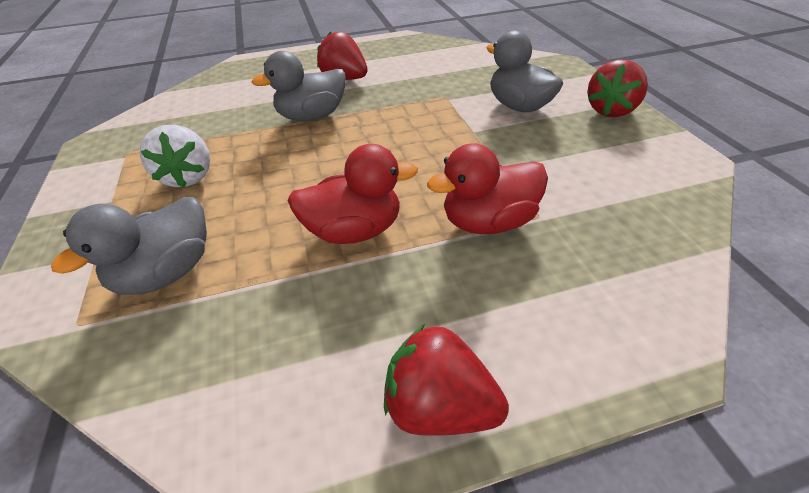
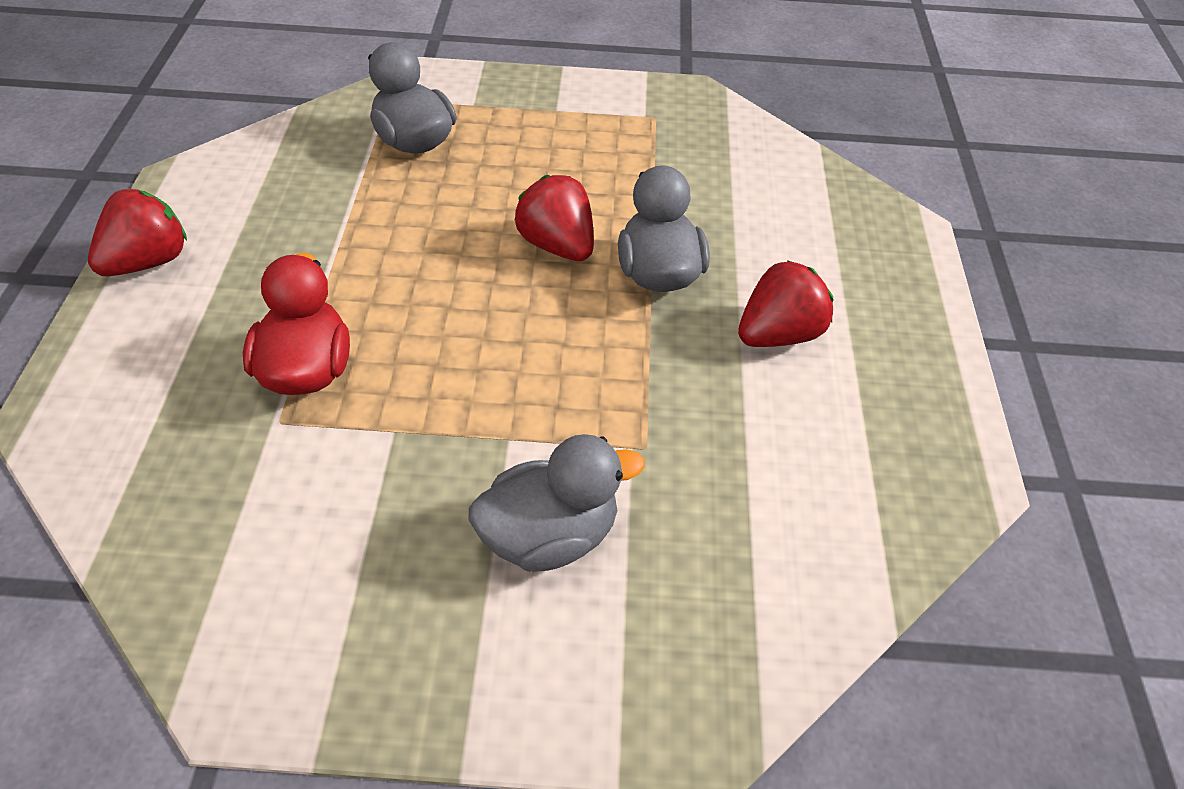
camera: 105 degrees right, 5 degrees up
white strawberry [140,125,210,188] -> none
red duck [288,144,418,244] -> none
red strawberry [587,60,648,117] -> red strawberry moved to [515,175,594,261]

